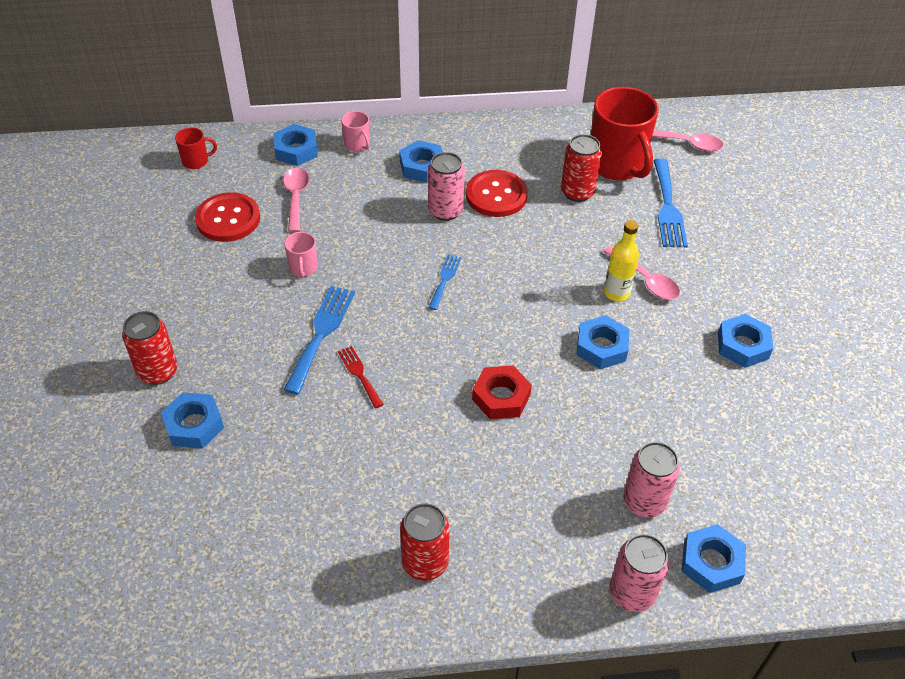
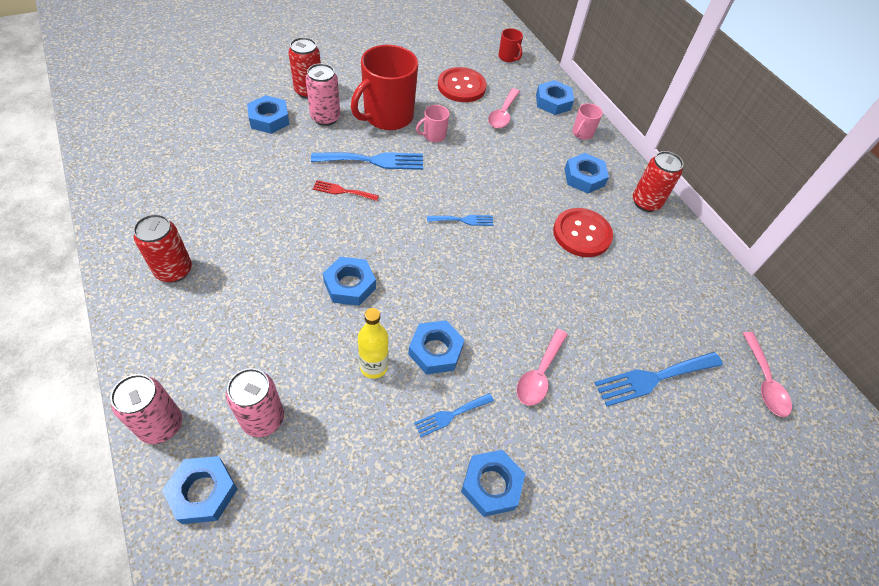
camera: 65 degrees right, 5 degrees up
pink spoon [283,168,309,233] -> pink spoon turned 135 degrees clockwise [488,88,520,129]
red fork [338,346,384,408] -> red fork turned 120 degrees counterclockwise [313,180,379,201]
pink can [428,152,465,221] -> pink can moved to [306,63,340,126]
red nut [472,365,532,419] -> blue nut [323,257,376,306]
red can [561,134,602,202] -> red can moved to [633,151,683,212]
red mug [591,87,658,180] -> red mug moved to [351,45,418,130]
yellow bottle [604,220,639,301] -> yellow bottle moved to [358,308,389,379]
none -> blue fork [414,393,494,437]

